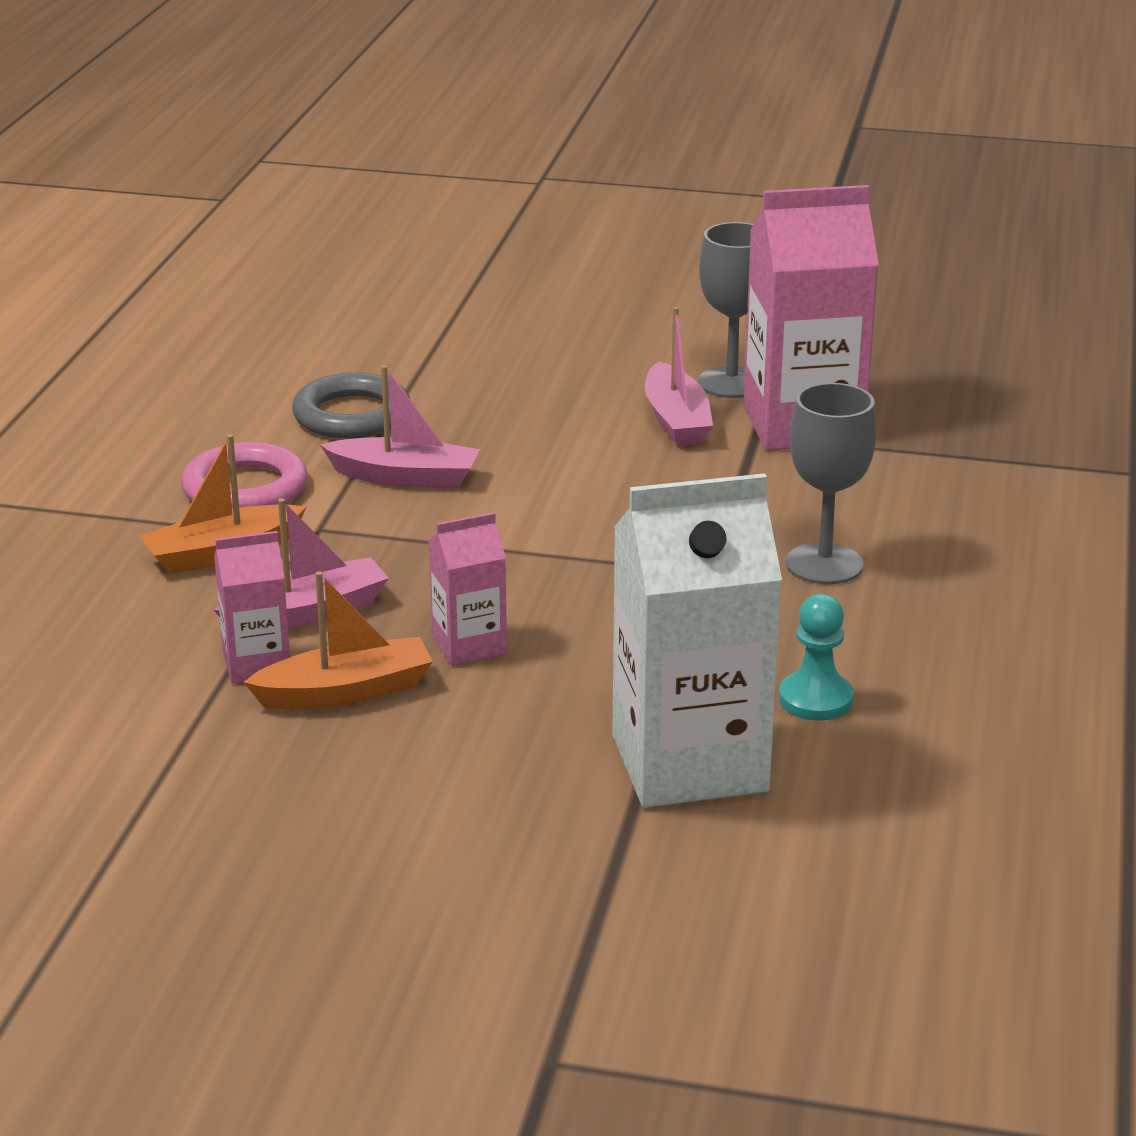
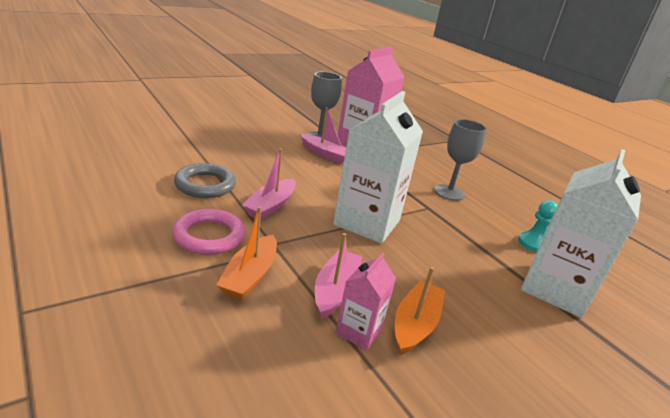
camera: 50 degrees left, 0 degrees up
pink boat [320,365,480,489] -> pink boat turned 150 degrees clockwise [242,148,296,220]
pink carton [428,512,507,666] -> none
none -> white carton [333,91,423,244]

